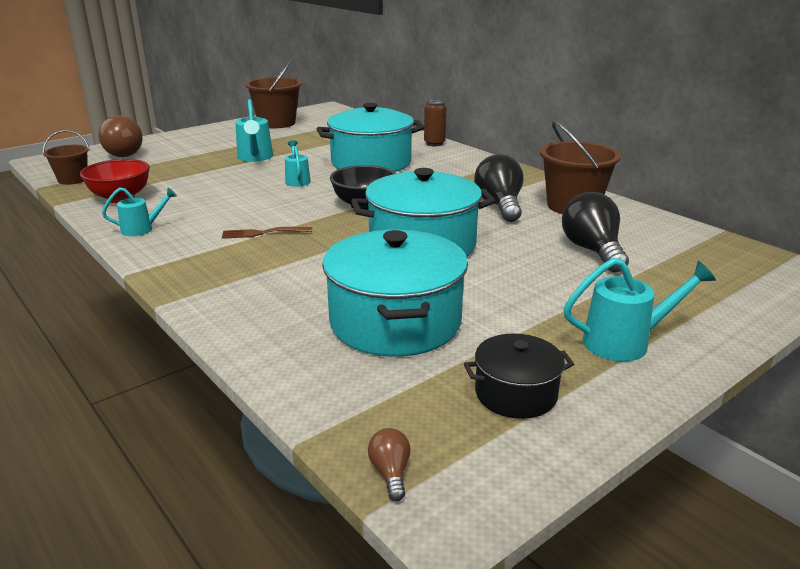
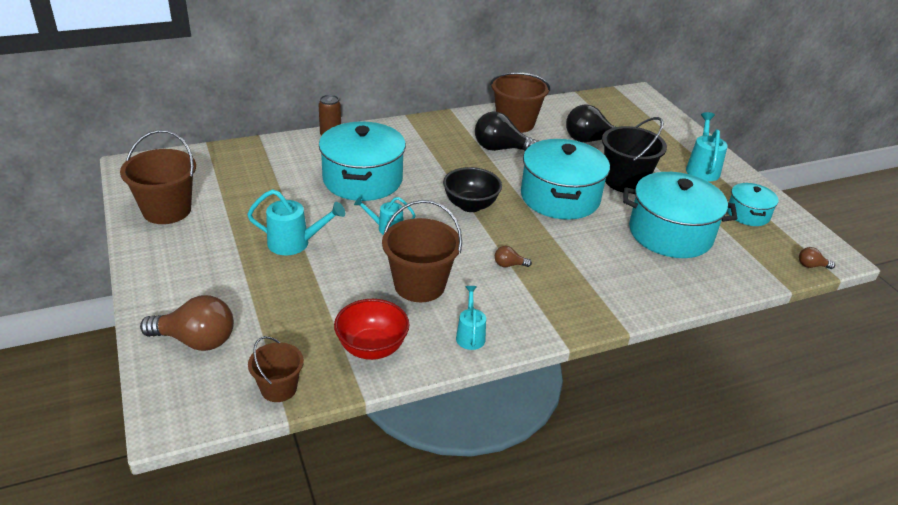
camera: 75 degrees left, 10 degrees up
brown fork [222,227,312,239] -> brown light bulb [495,246,532,267]
black pot [464,334,574,419] -> turquoise pot [727,183,779,226]
none -> brown bucket [382,200,462,302]
none -> black bucket [602,117,667,193]

